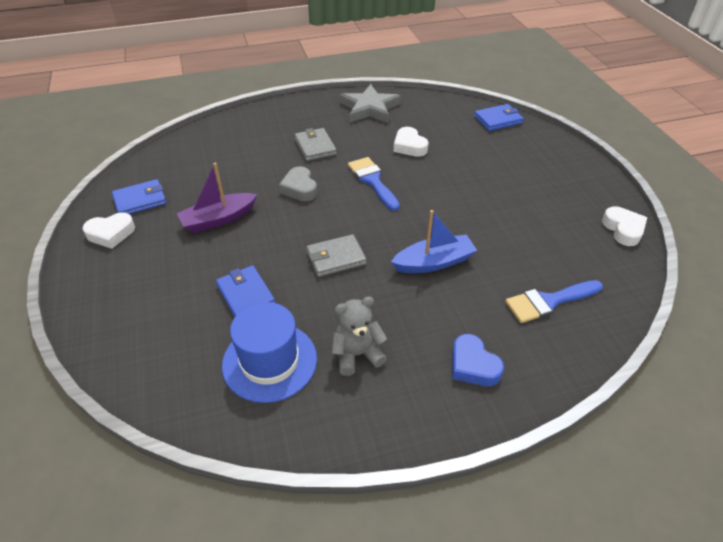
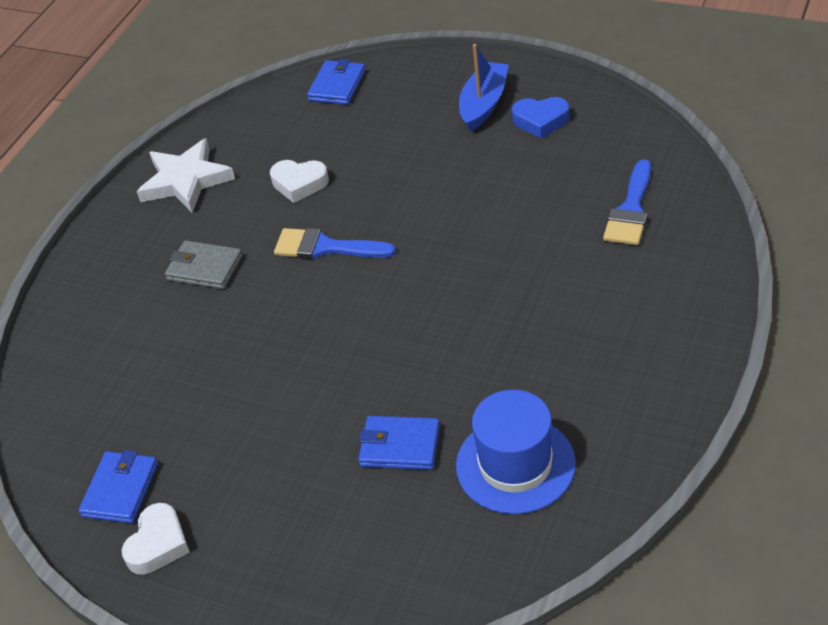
camera: 45 degrees left, 0 degrees up
purple boat [176,163,257,233] -> none
grey heart [279,166,317,201] -> none
grey wallet [306,234,367,277] -> none
grey teddy bear [332,296,387,376] -> none
grey star [340,84,401,123] -> white star [137,138,235,213]
blue boat [391,210,477,273] -> blue boat moved to [459,44,509,132]
blue heart [452,334,504,386] -> blue heart moved to [512,97,570,138]
white heart [602,207,647,246] -> none

